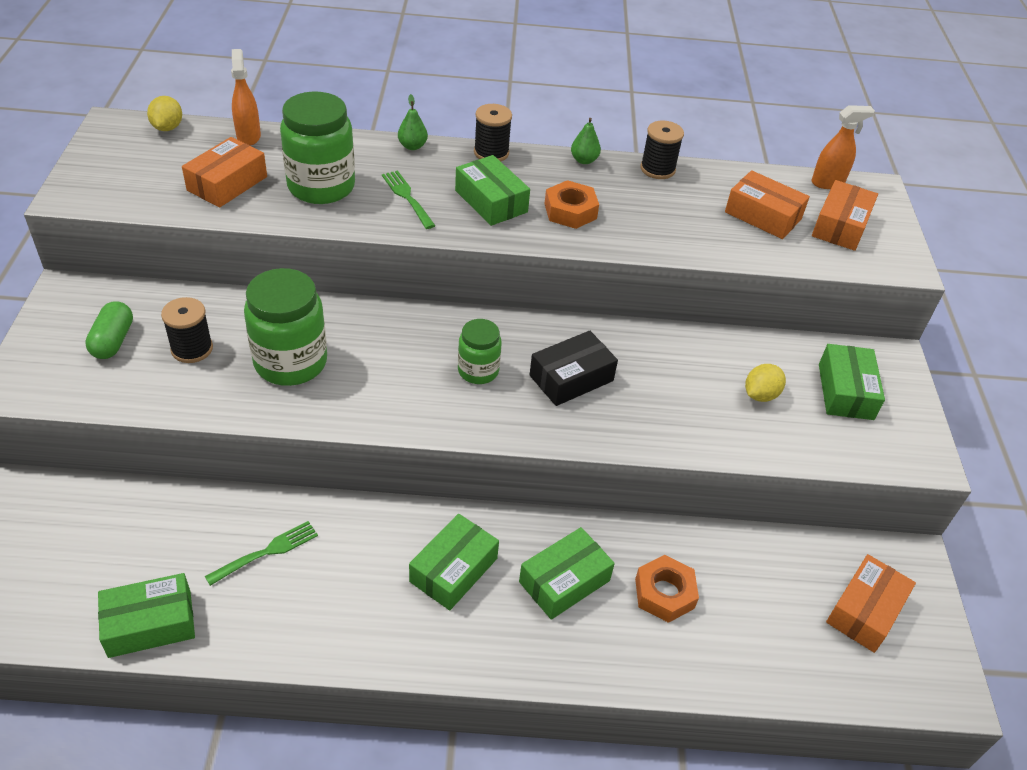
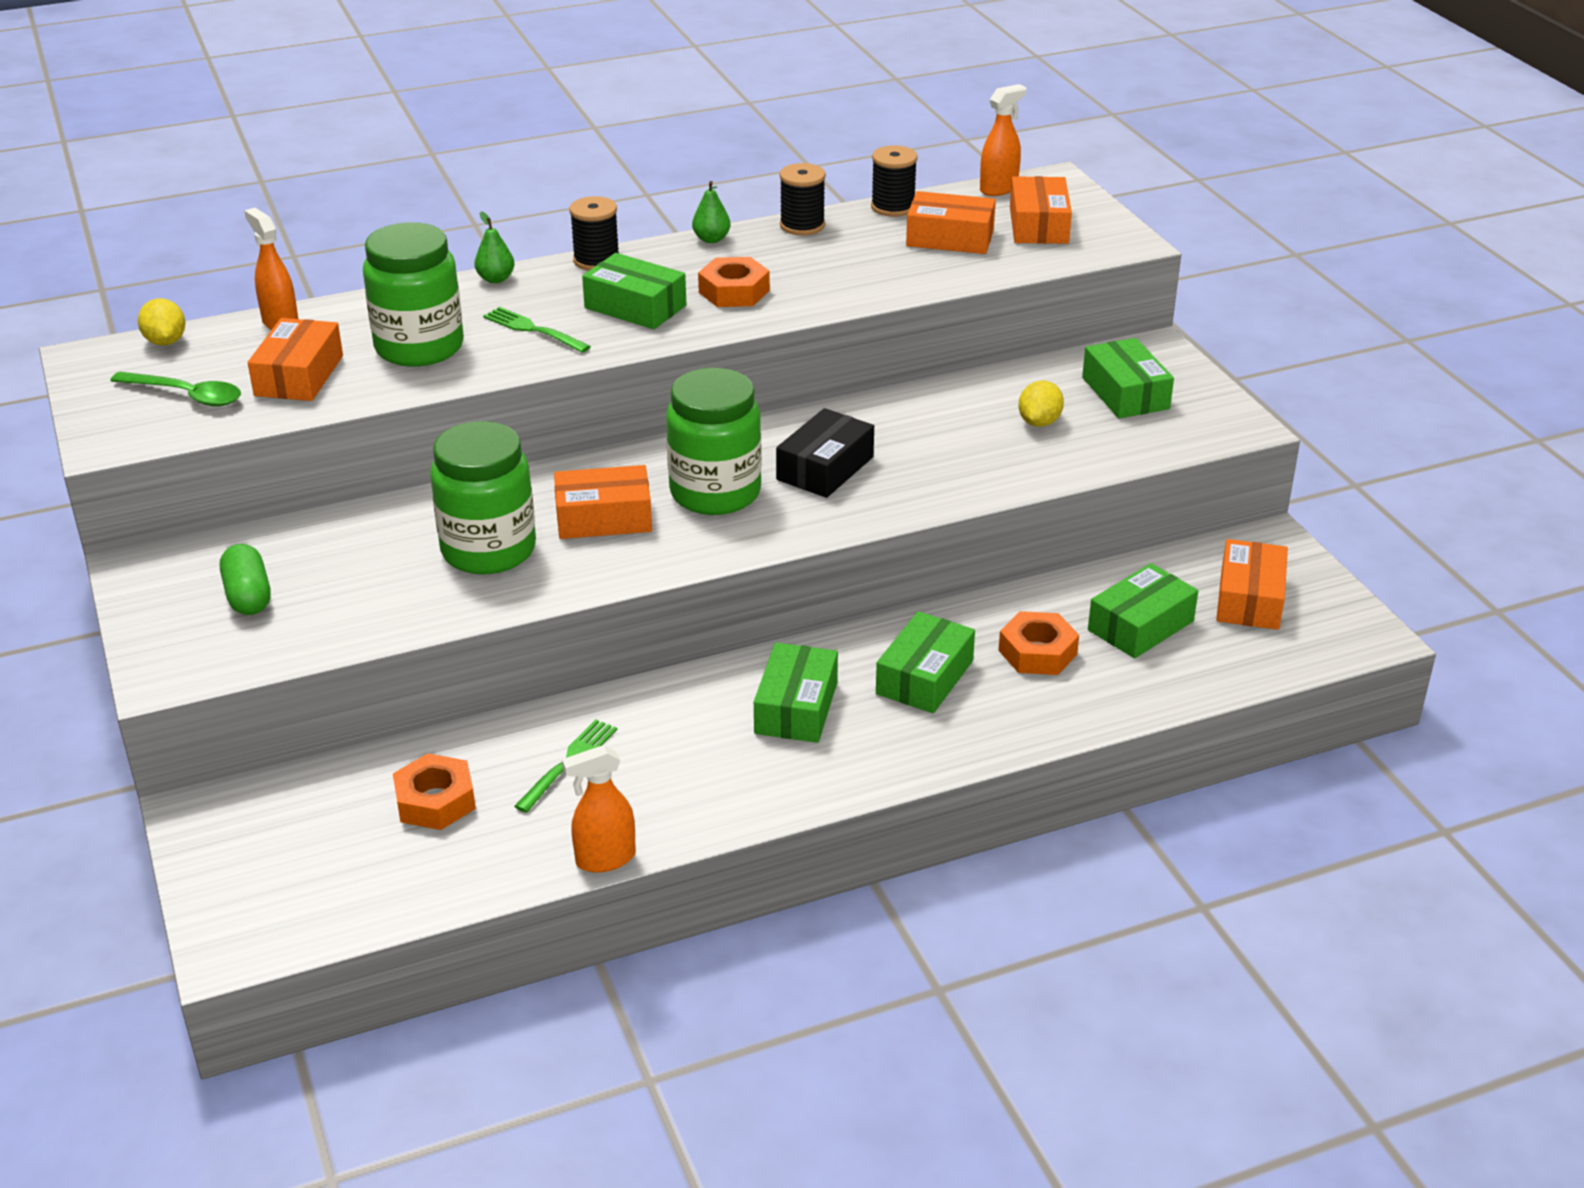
camera: 20 degrees left, 10 degrees down
green box [98,573,195,658] -> green box moved to [1088,563,1198,658]
black spool [161,297,213,363] -> black spool moved to [871,145,918,217]
green jar [458,319,502,384] -> green jar [666,368,762,515], size x1.73
none -> green spoon [110,372,241,407]
none -> orange nut [393,753,476,830]
none -> orange box [554,465,652,539]
none -> orange spray bottle [562,745,636,873]

